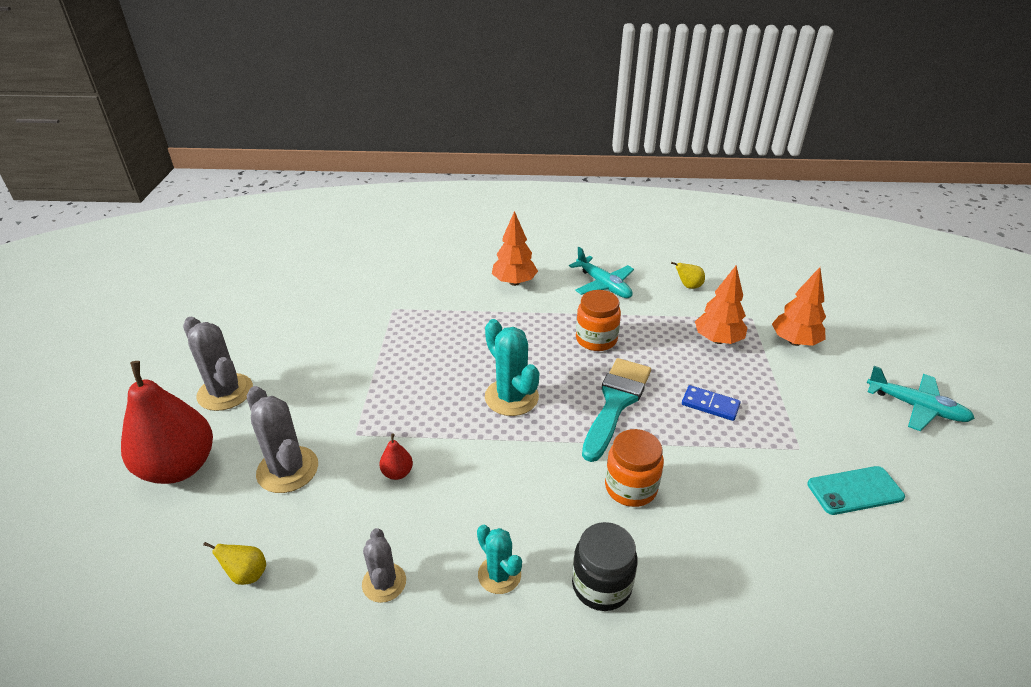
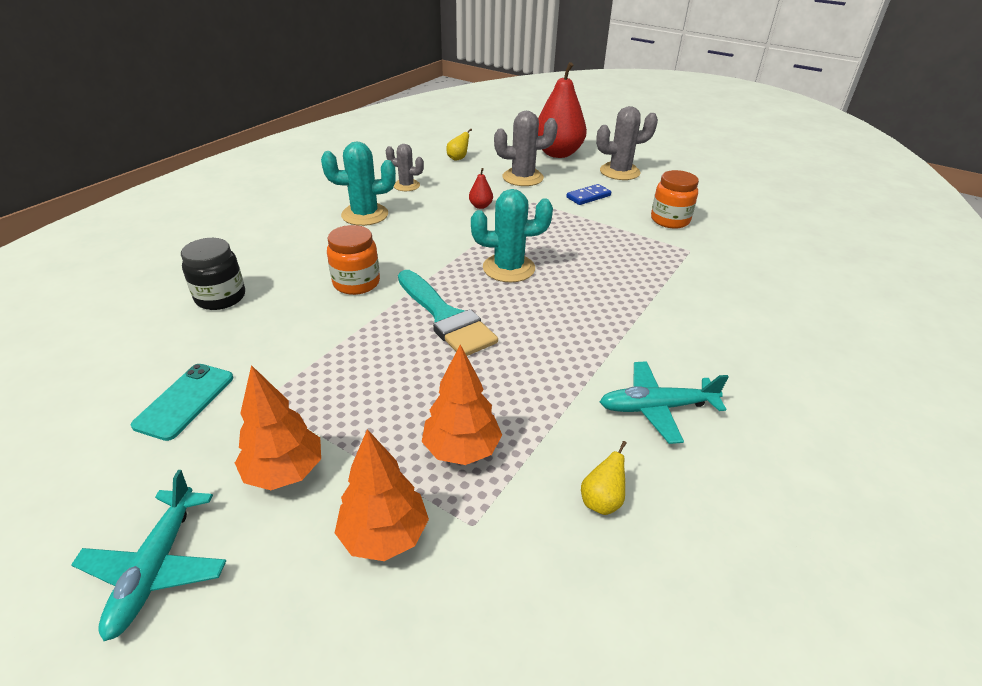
camera: 120 degrees right, 0 degrees up
turquoise cactus [477,525,522,594] -> turquoise cactus [321,141,396,226], size x1.60
orange tree [492,211,538,286] -> orange tree moved to [235,365,321,490]
black jar [572,522,638,611] -> black jar moved to [181,238,245,310]
orange jar [576,290,621,351] -> orange jar moved to [651,170,699,228]
blue domino [682,385,741,421] -> blue domino moved to [566,184,611,205]
turquoise plane [867,366,975,431] -> turquoise plane turned 60 degrees counterclockwise [71,470,226,641]

